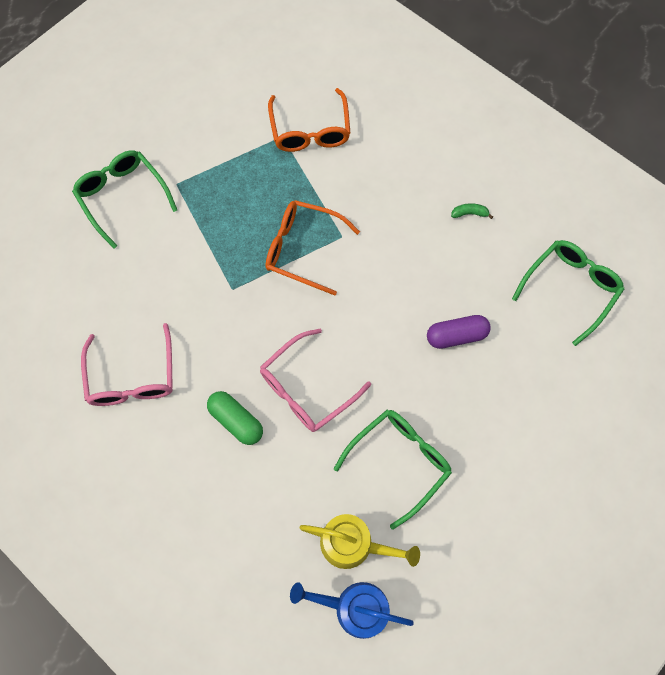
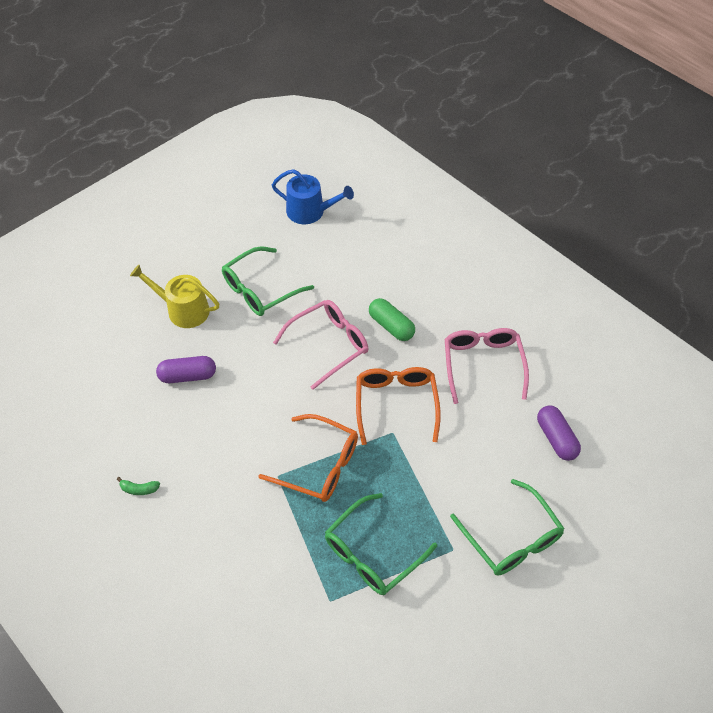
camera: 175 degrees left, 15 degrees down
orange glasses [268,88,351,152] -> orange glasses moved to [356,367,441,445]
yellow watering can [300,514,420,569] -> yellow watering can moved to [130,265,219,328]
green glasses [512,240,624,346] -> green glasses moved to [325,493,437,595]
none -> purple capsule [537,405,581,461]

